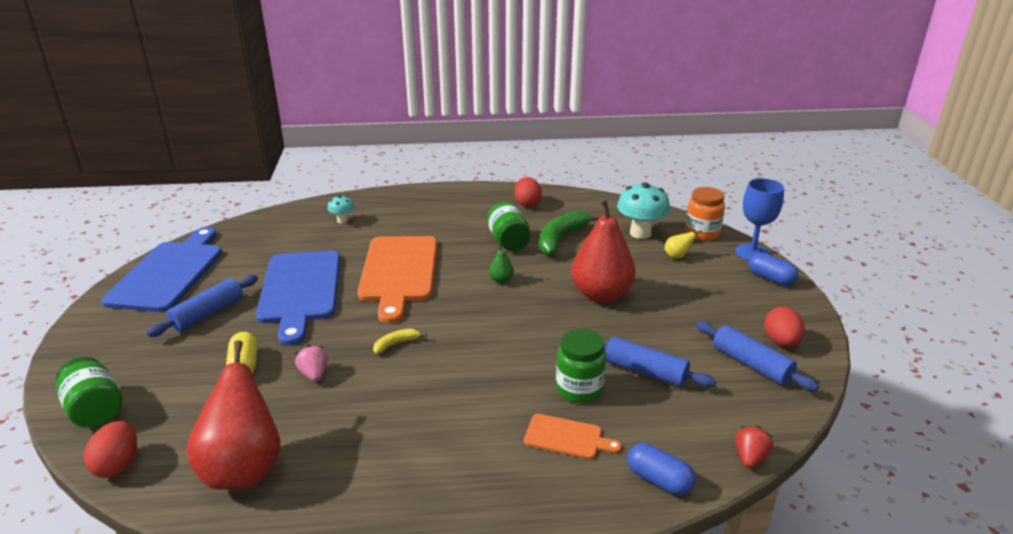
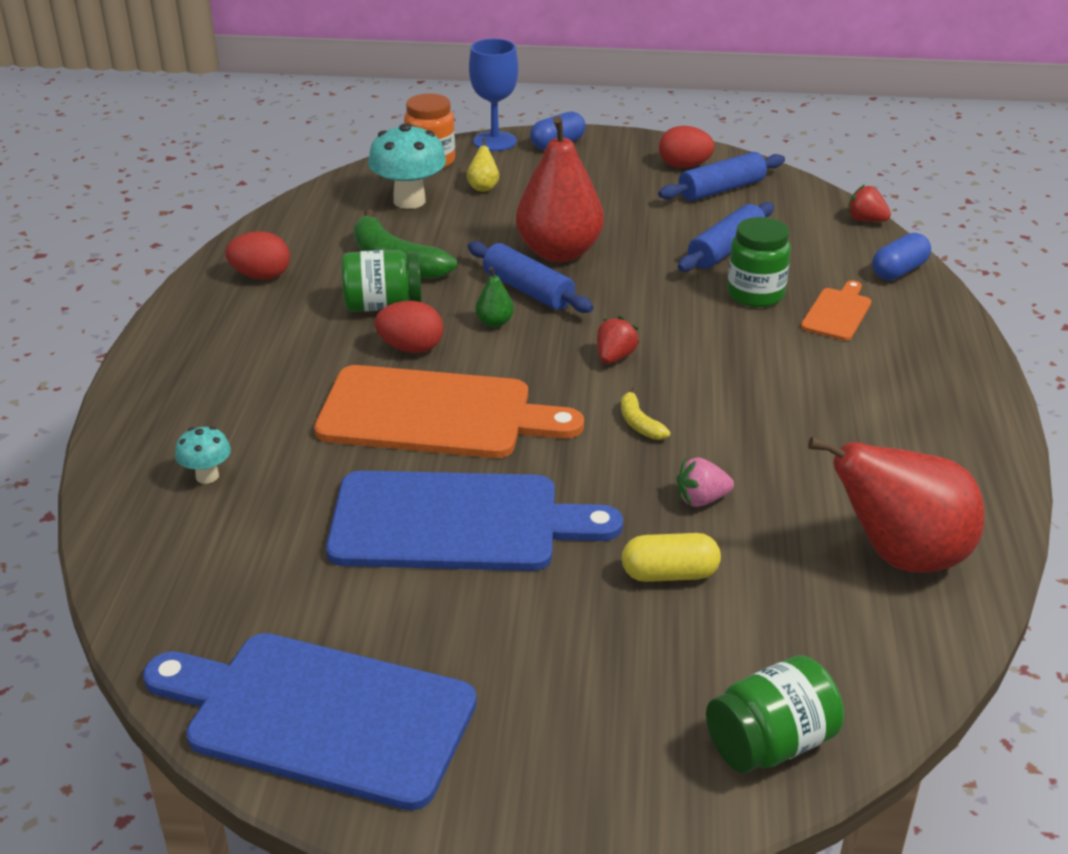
camera: 80 degrees left, 5 degrees up
red egg [84,421,137,478] -> red egg moved to [375,301,443,353]
blue rolling pin [147,275,258,337] -> blue rolling pin moved to [468,241,593,313]
none -> red strawberry [597,316,639,364]

